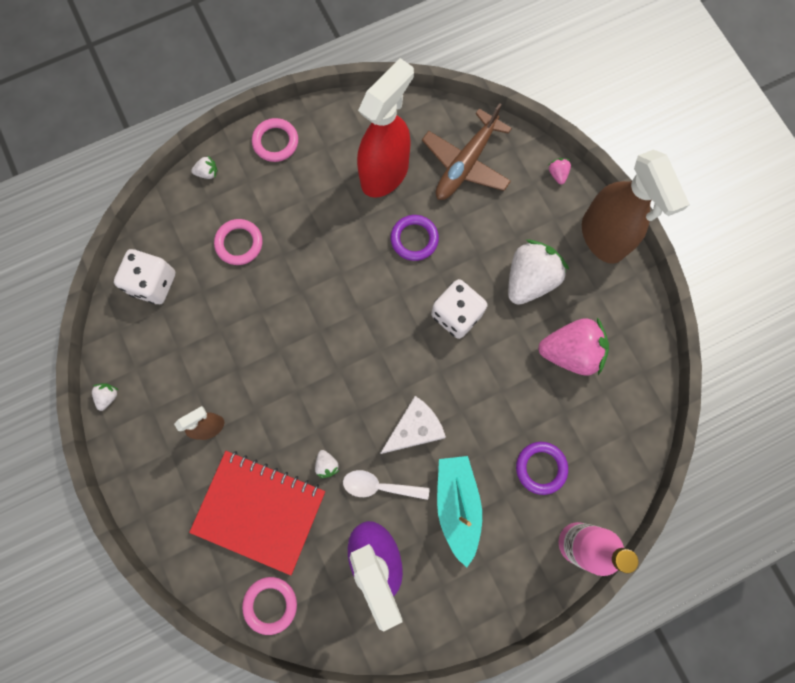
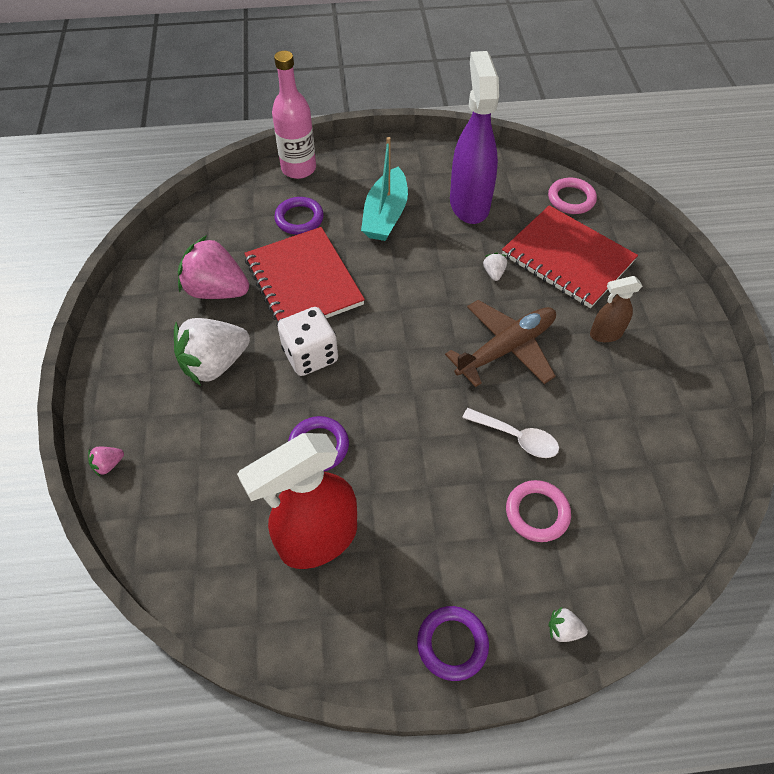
camera: 160 degrees left, 20 degrees down
white strawberry [92,383,118,411] -> none
white dice [114,249,176,304] -> none
pink ring [252,118,298,162] -> purple ring [417,606,489,681]
white spoon [343,470,430,500] -> white spoon moved to [462,408,559,458]
white cheese [380,396,446,454] -> none
brown plane [422,103,512,200] -> brown plane moved to [445,300,556,387]
pink strawberry [549,158,571,184] -> pink strawberry turned 45 degrees clockwise [88,447,124,476]
brown spray bottle [582,149,690,264] -> none
none -> red notebook [245,227,365,327]

